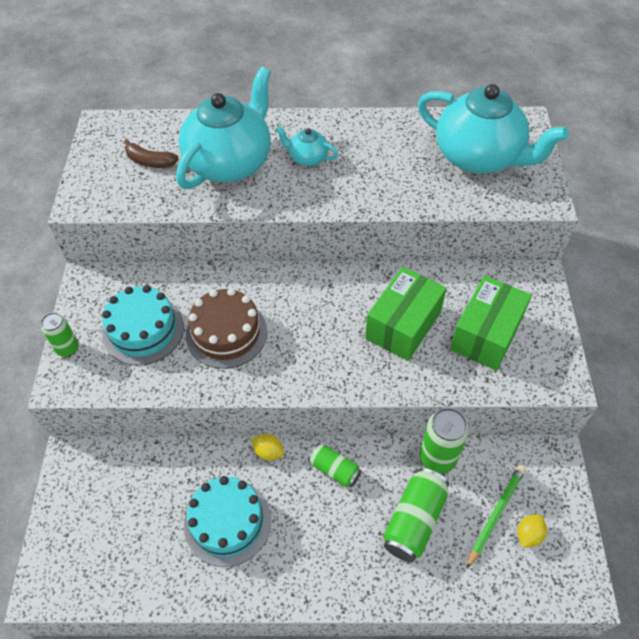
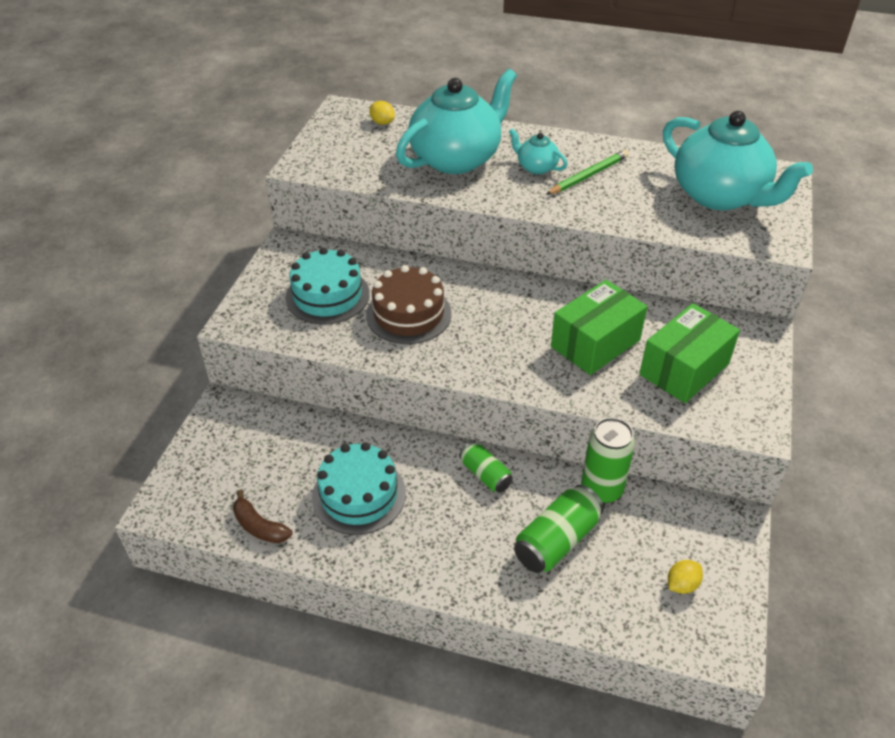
camera: 15 degrees right, 10 degrees down
green can [41,312,79,357] -> none
brown banana [124,139,179,168] -> brown banana moved to [233,490,292,543]
yellow lemon [251,434,284,460] -> yellow lemon moved to [369,101,395,125]
green pencil [466,465,526,569] -> green pencil moved to [546,150,629,195]

